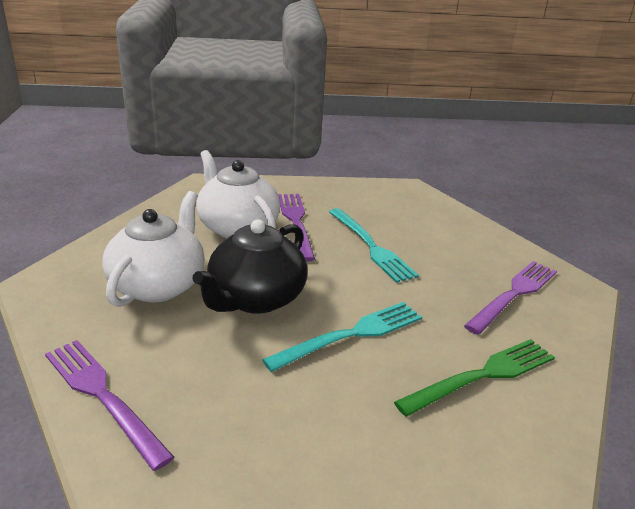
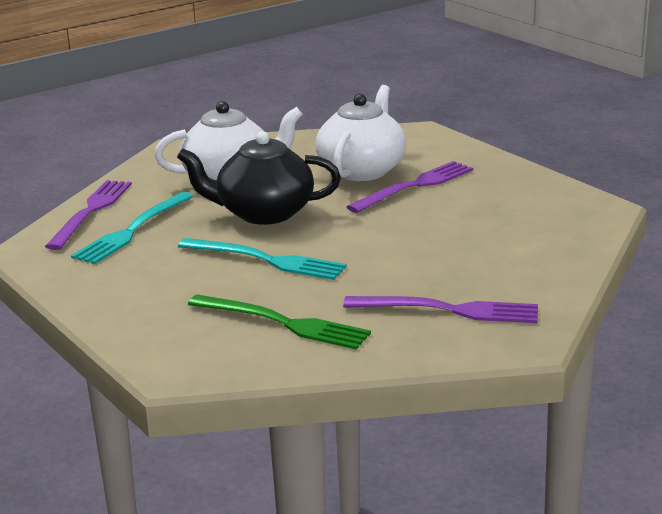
camera: 60 degrees right, 5 degrees down
turquoise fork [329,208,419,283] -> turquoise fork moved to [71,192,193,264]

